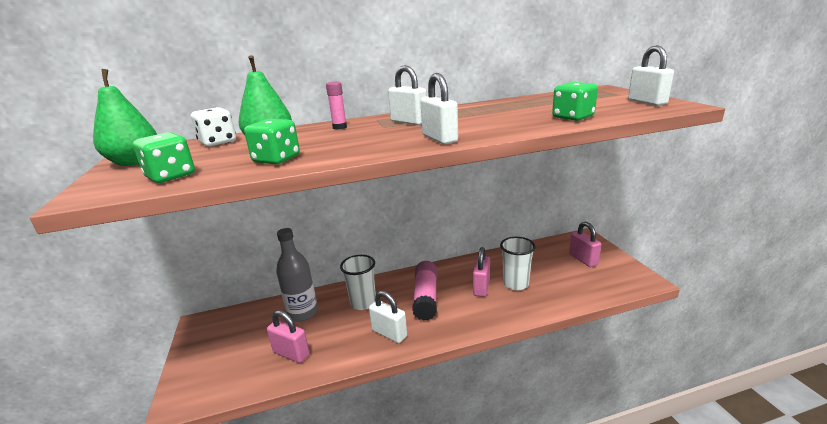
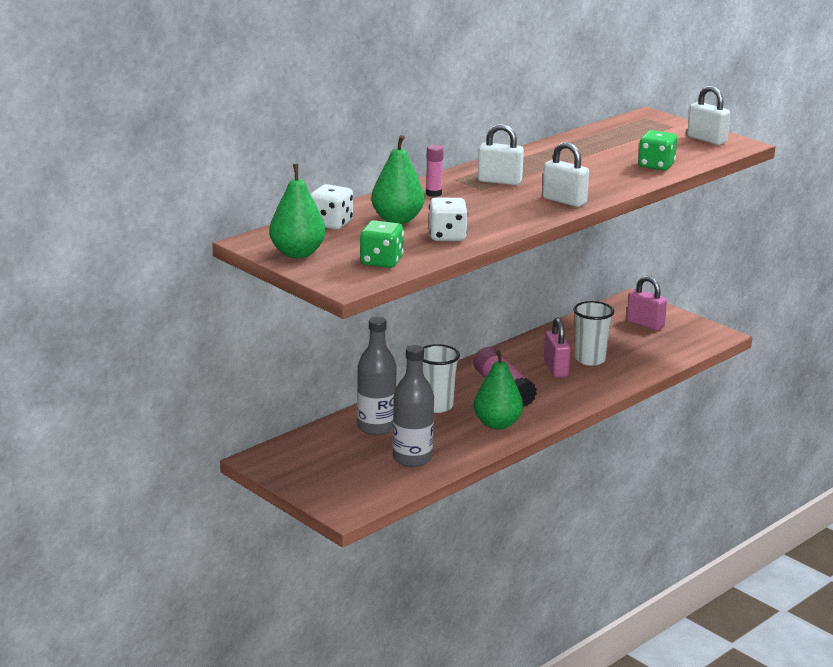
camera: 30 degrees left, 0 degrees up
green dice [244,119,300,164] -> white dice [429,198,468,241]
pink padlock [267,310,310,363] -> grey bottle [393,345,434,467]
white padlock [369,291,407,343] -> green pear [474,350,523,429]

